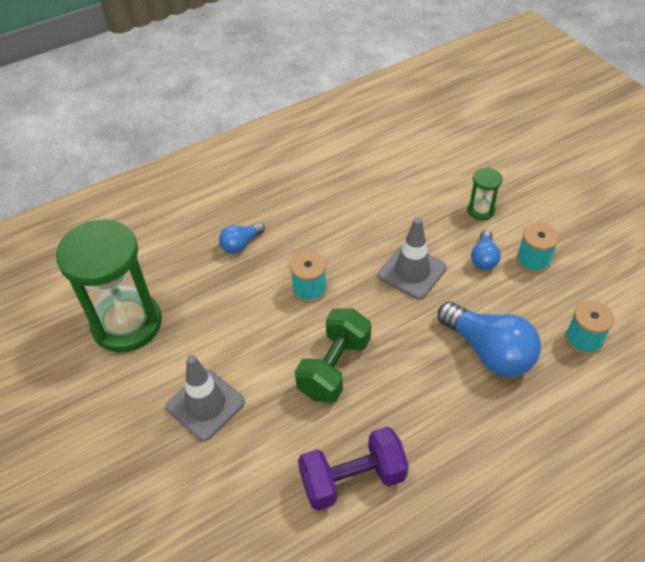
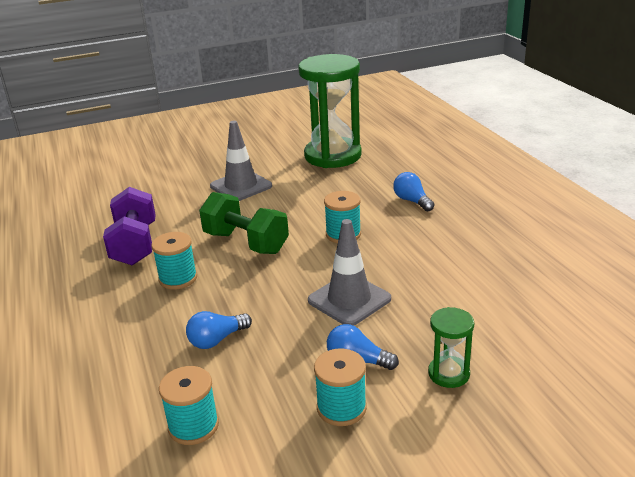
camera: 100 degrees right, 20 degrees down
blue light bulb [438,302,541,377] -> blue light bulb [186,311,252,349], size x0.52
none -> turquoise spool [152,232,197,289]

